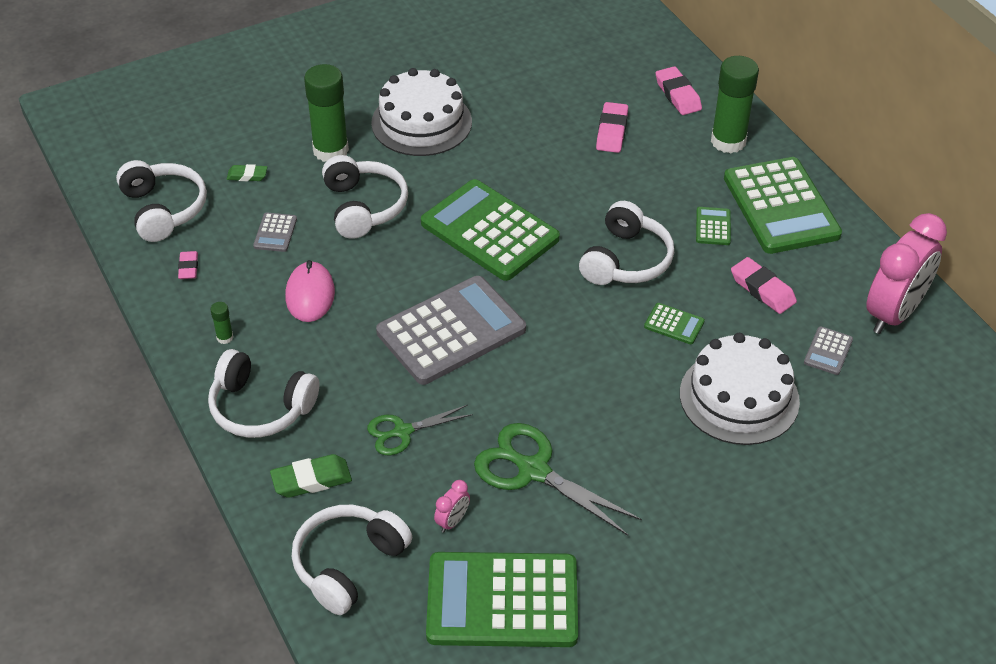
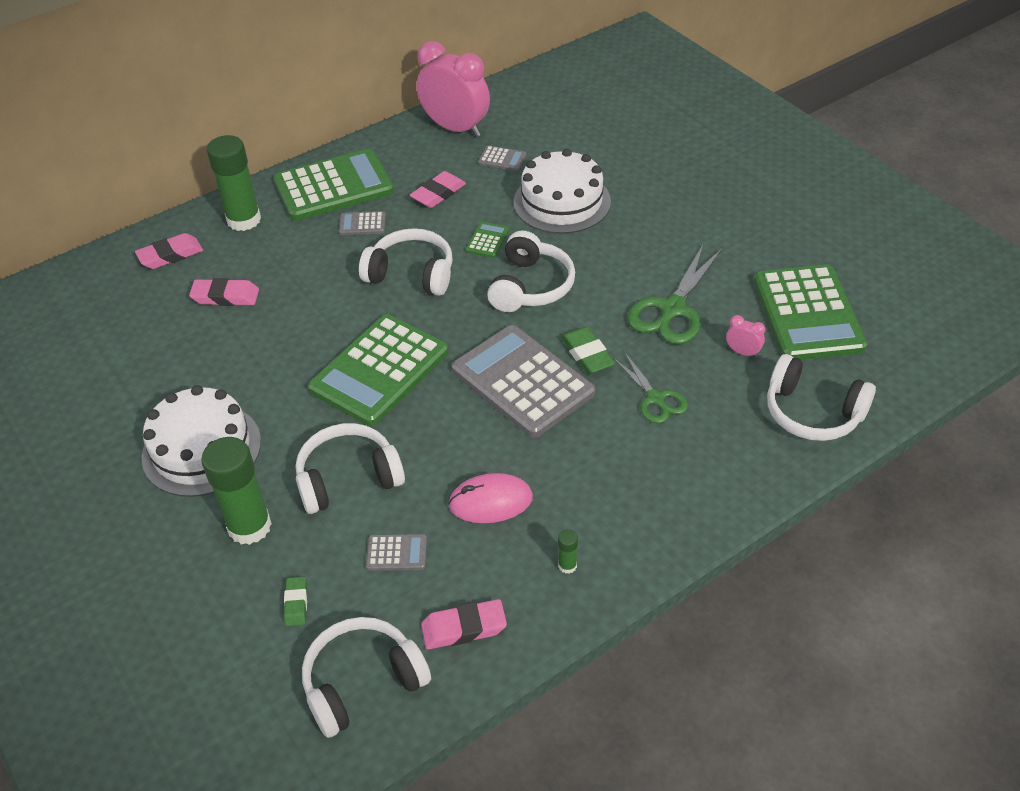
camera: 95 degrees left, 0 degrees up
pink eraser [178,251,198,279] -> pink eraser [421,599,507,649], size x1.60
white headphones [208,349,320,438] -> white headphones moved to [487,231,575,312]
green eraser [270,454,352,498] -> green eraser moved to [561,327,615,374]
green calculator [696,207,731,245] -> grey calculator [339,211,386,235]

